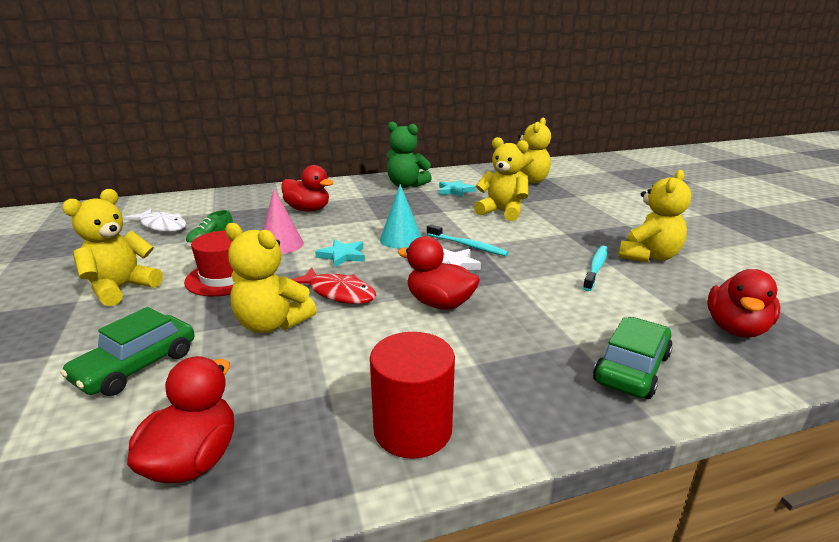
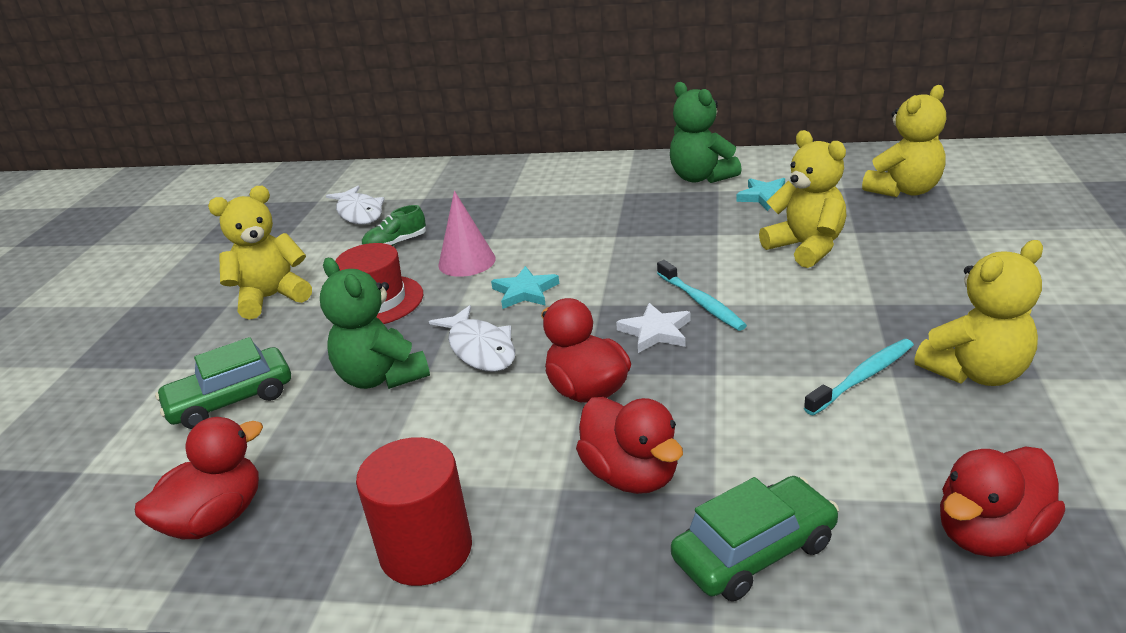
camera: 30 degrees right, 5 degrees up
yellow teddy bear [225,223,317,333] -> green teddy bear [320,258,430,389]
red duck [281,165,334,212] -> red duck moved to [576,397,683,494]
red fish [291,267,376,304] -> white fish [429,305,515,372]
turquoise cone [380,184,422,248] -> none

